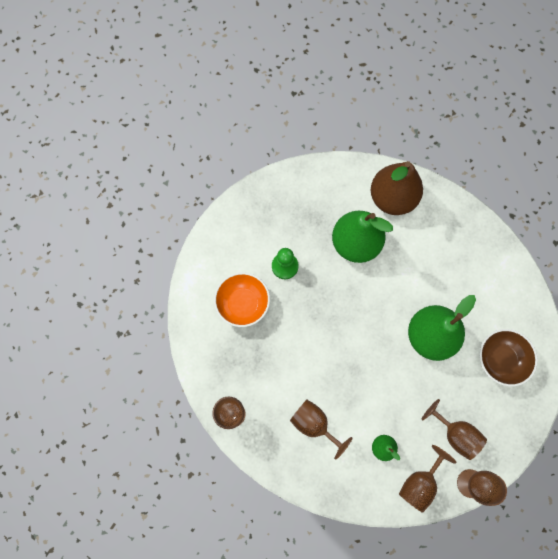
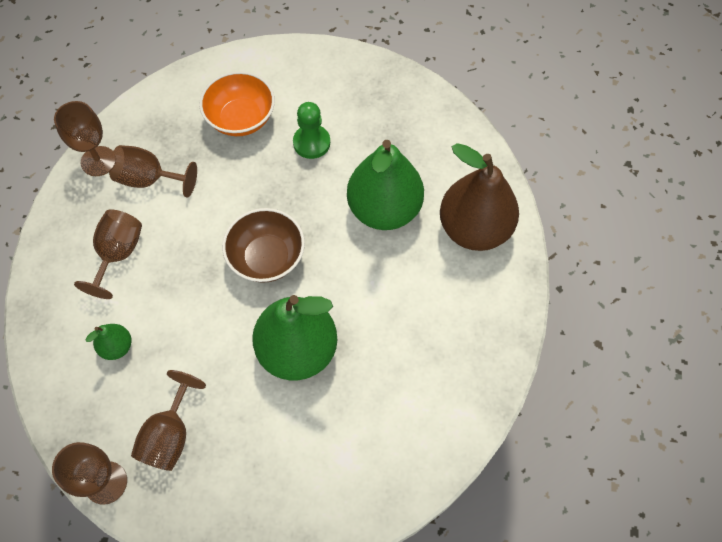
camera: 65 degrees right, 10 degrees down
brown goblet [399,445,456,513] -> brown goblet moved to [109,145,197,198]
brown bowl [480,329,538,387] -> brown bowl moved to [222,208,305,283]

